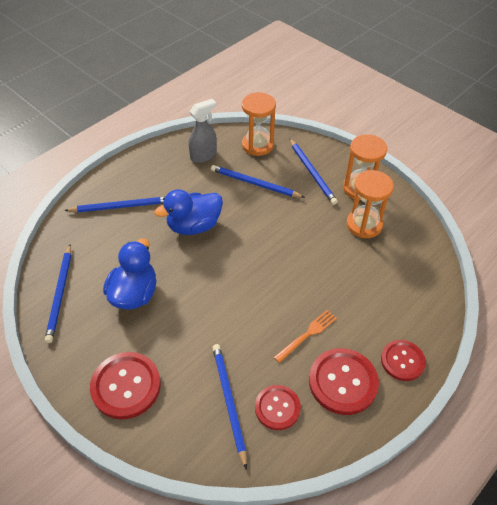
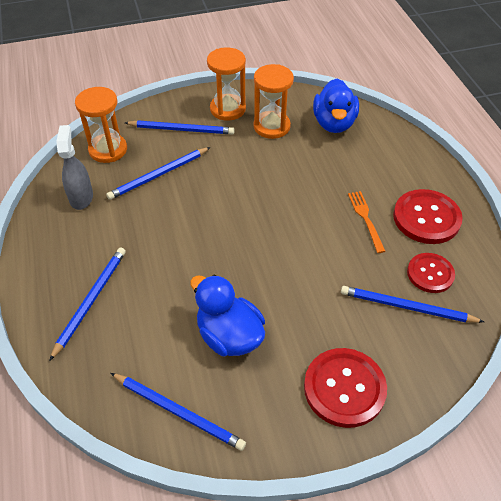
camera: 60 degrees left, 0 degrees up
blue duck [154,190,223,235] -> blue duck moved to [313,79,359,133]
red button [381,340,426,381] -> none

